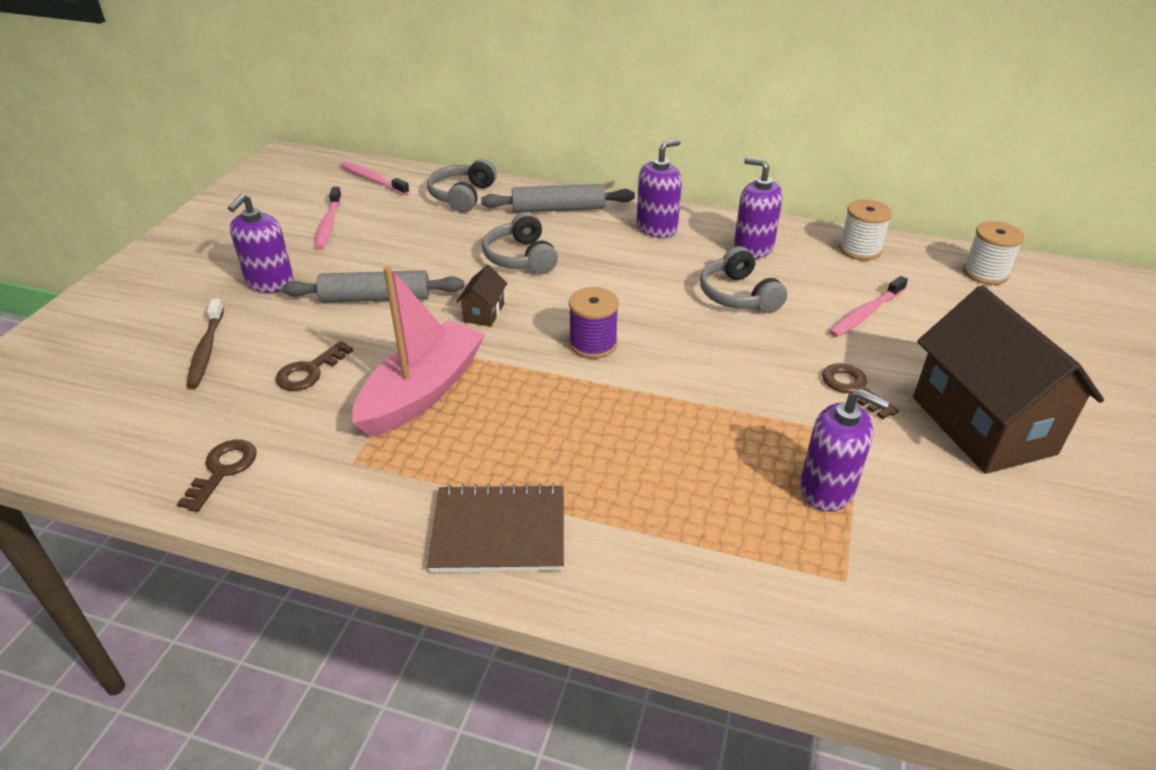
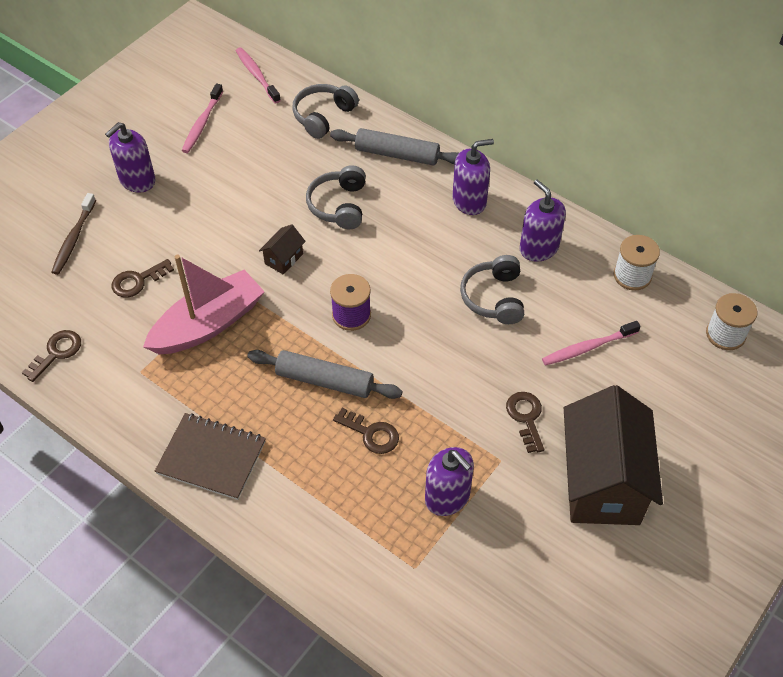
camera: 20 degrees right, 15 degrees up
grey rolling pin [282,271,464,302] -> grey rolling pin moved to [247,350,403,399]
none -> brown key [333,408,399,454]

